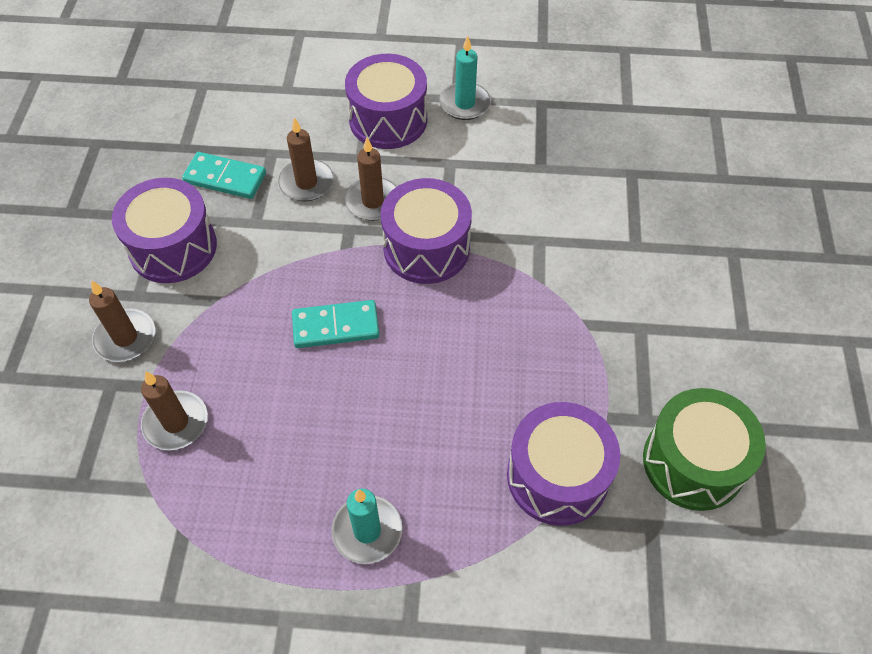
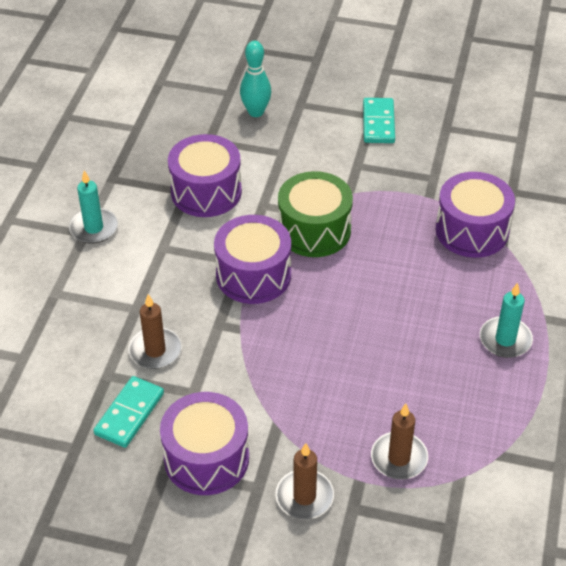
camera: 80 degrees left, 10 degrees down
turquoise domino [292,300,379,348] -> turquoise domino moved to [363,98,395,143]
purple drum [345,54,427,149] -> purple drum moved to [168,134,242,217]
brown candle [345,137,397,221] -> none
green drum [643,388,766,511] -> green drum moved to [278,171,353,257]
none -> turquoise bowling pin [240,41,271,117]

